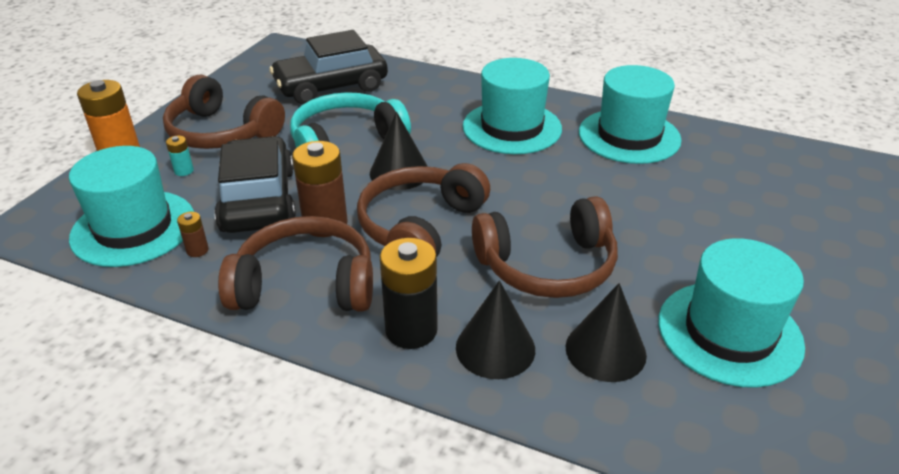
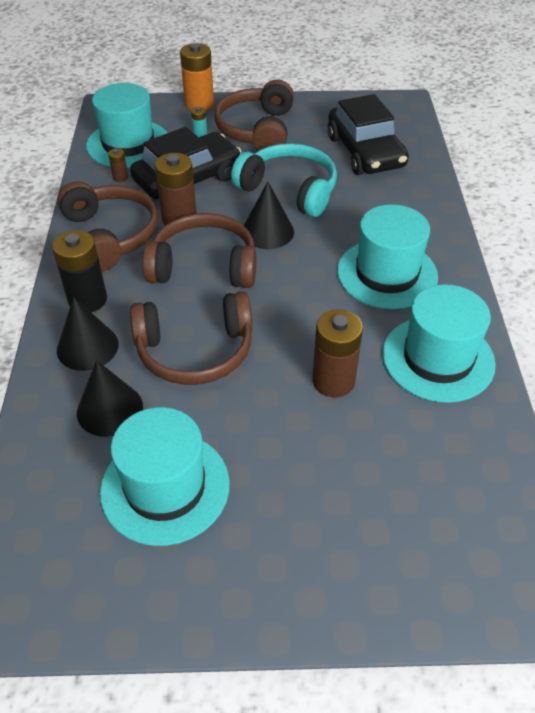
camera: 65 degrees right, 10 degrees up
black car [269,30,388,105] -> black car turned 150 degrees counterclockwise [328,94,409,175]
brown headphones [472,196,618,298] -> brown headphones turned 60 degrees counterclockwise [130,291,253,385]
none -> brown battery [312,309,363,397]

